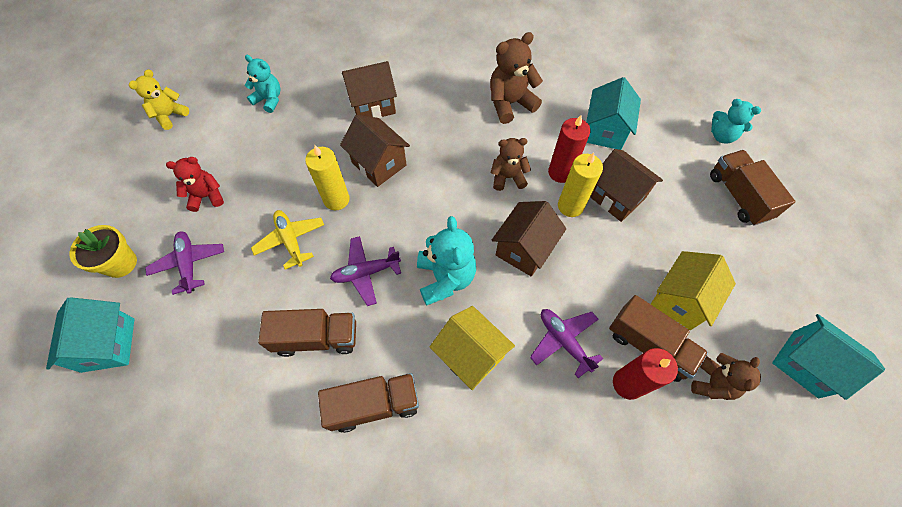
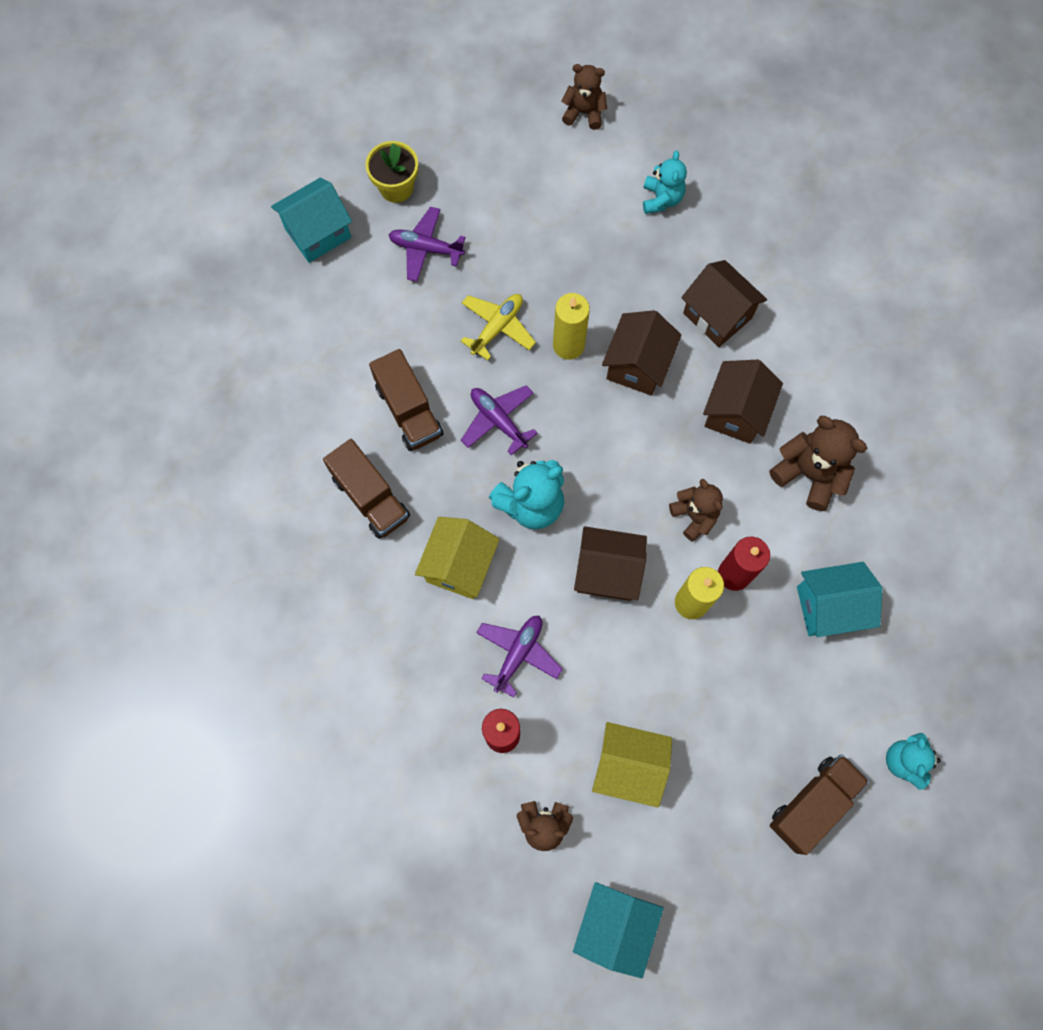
camera: 65 degrees right, 10 degrees up
yellow teddy bear [129,69,189,130] -> brown teddy bear [561,64,607,130]
purple plane [145,231,224,295] -> purple plane turned 120 degrees counterclockwise [389,207,466,282]
red teddy bear [166,157,224,212] -> none
brown house [590,149,663,222] -> brown house moved to [703,360,783,444]
brown truck [609,295,708,382] -> none

